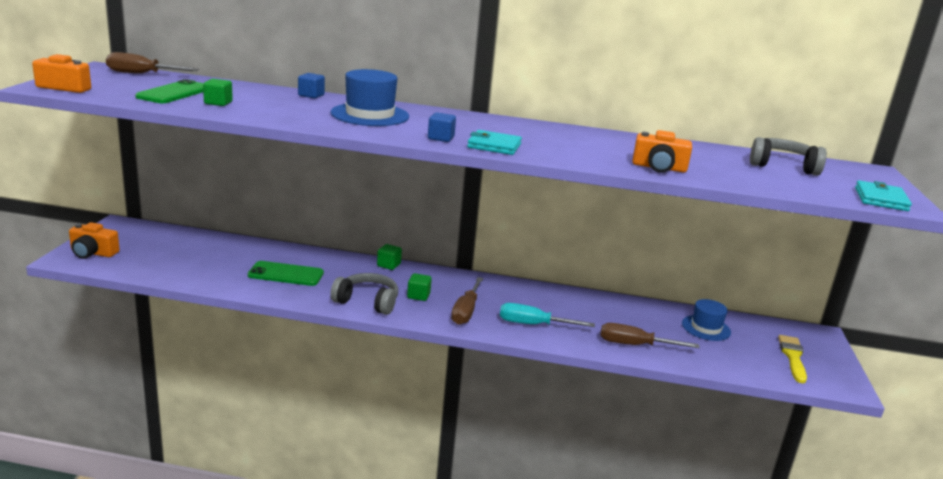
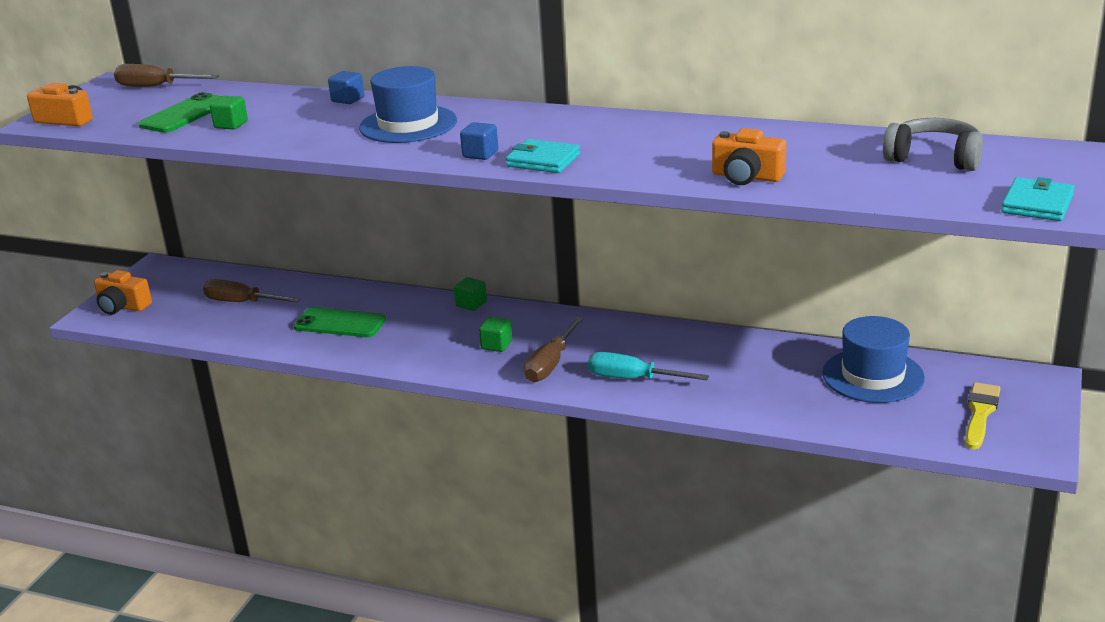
camera: 15 degrees right, 5 degrees up
grey headphones [330,273,398,315] -> none
brown screwdriver [600,323,700,348] -> brown screwdriver moved to [203,279,301,302]
blue hat [682,299,731,341] -> blue hat [822,316,925,403], size x1.52

